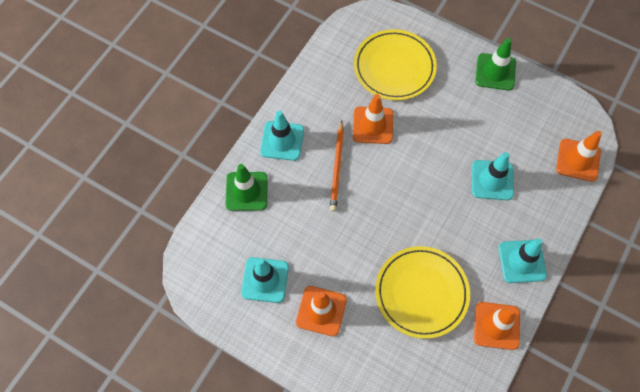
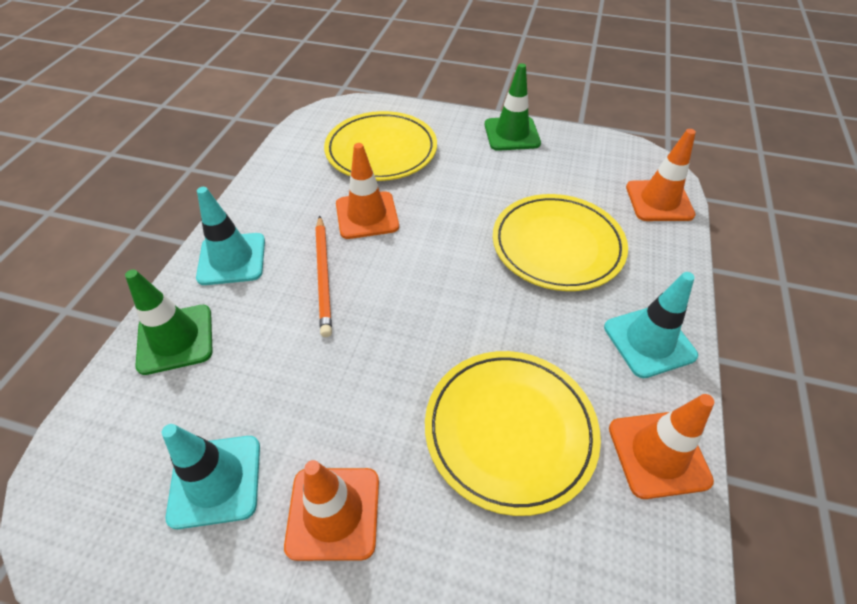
camera: 15 degrees left, 15 degrees down
turquoise traffic cone [472,152,514,200] -> yellow plate [493,194,628,291]

